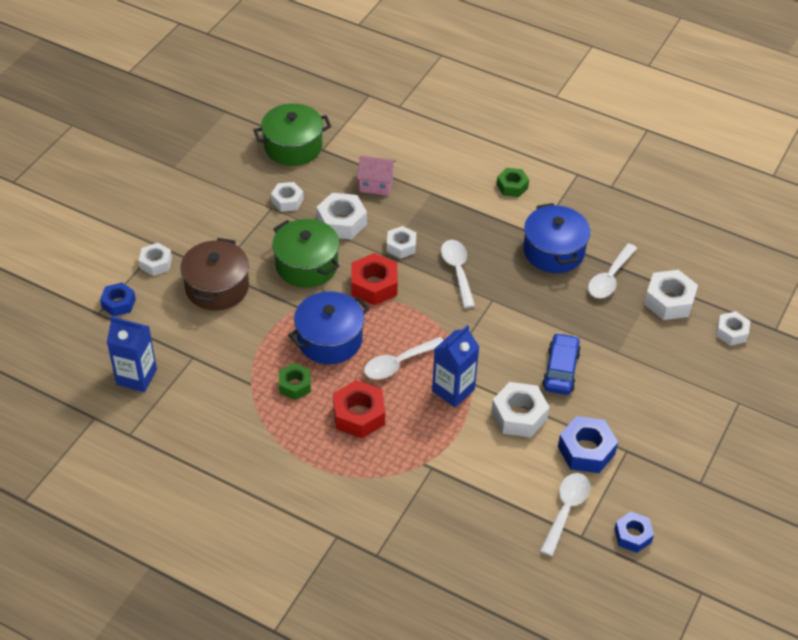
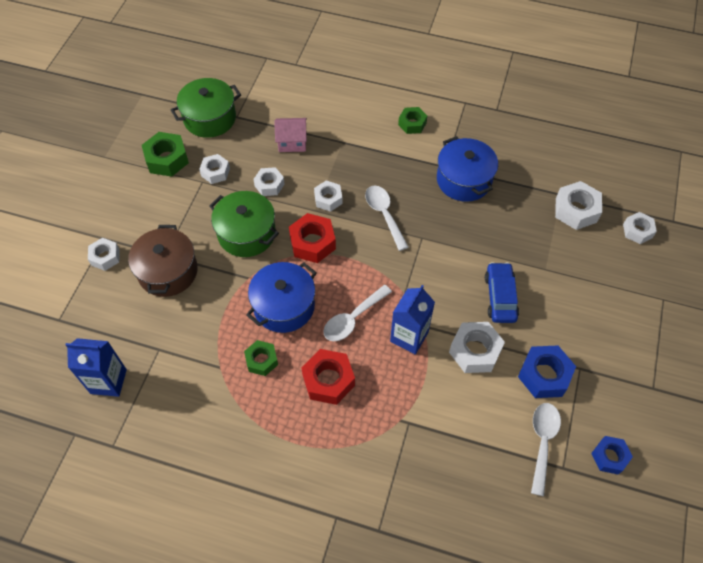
camera: 10 degrees left, 10 degrees up
blue nut [100,282,136,316] -> none
white nut [316,193,367,240] -> white nut [253,167,285,196], size x0.65
white spoon [588,243,637,298] -> none
none -> green nut [142,132,189,177]

